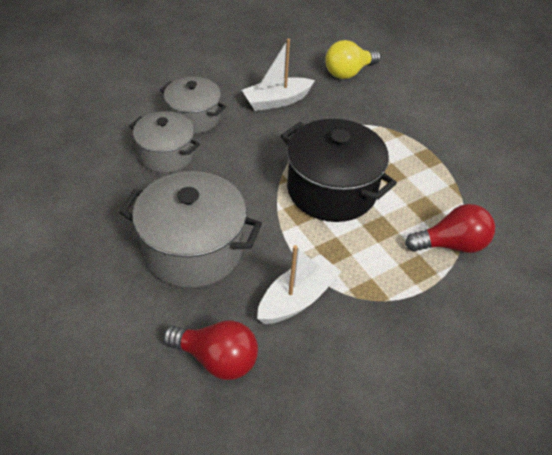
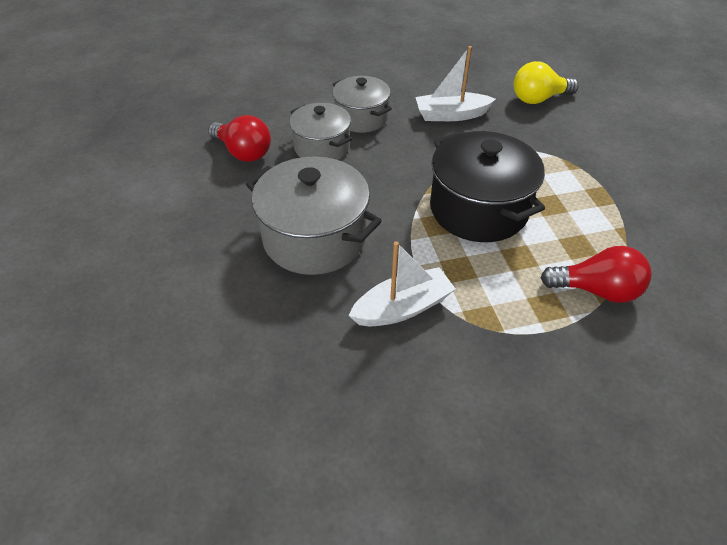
camera: 20 degrees right, 0 degrees up
red light bulb [162,320,258,380] -> red light bulb moved to [208,115,271,162]

